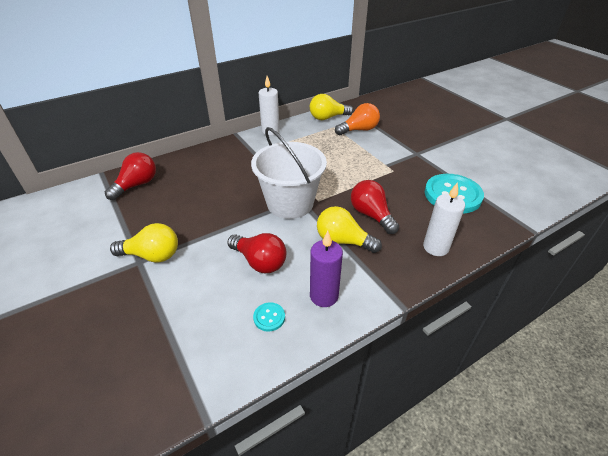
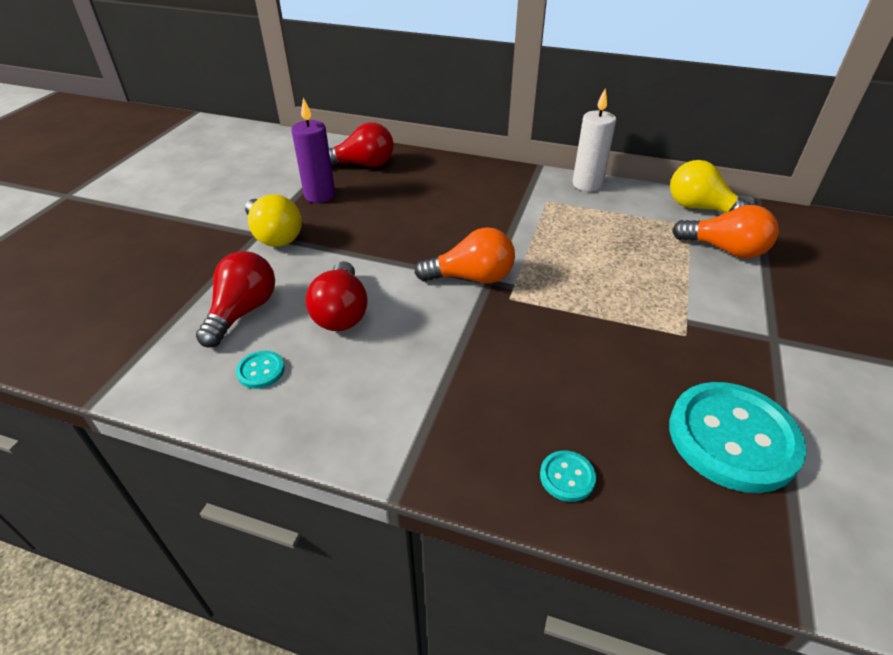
camera: 50 degrees right, 0 degrees up
white bucket [251,127,327,219] -> orange light bulb [414,227,515,283]
purple candle [310,231,343,307] -> purple candle moved to [292,98,335,203]
yellow light bulb [317,206,382,253] -> none
red light bulb [351,180,399,234] -> red light bulb moved to [196,251,275,348]
white candle [423,182,465,256] -> turquoise button [540,451,596,502]

